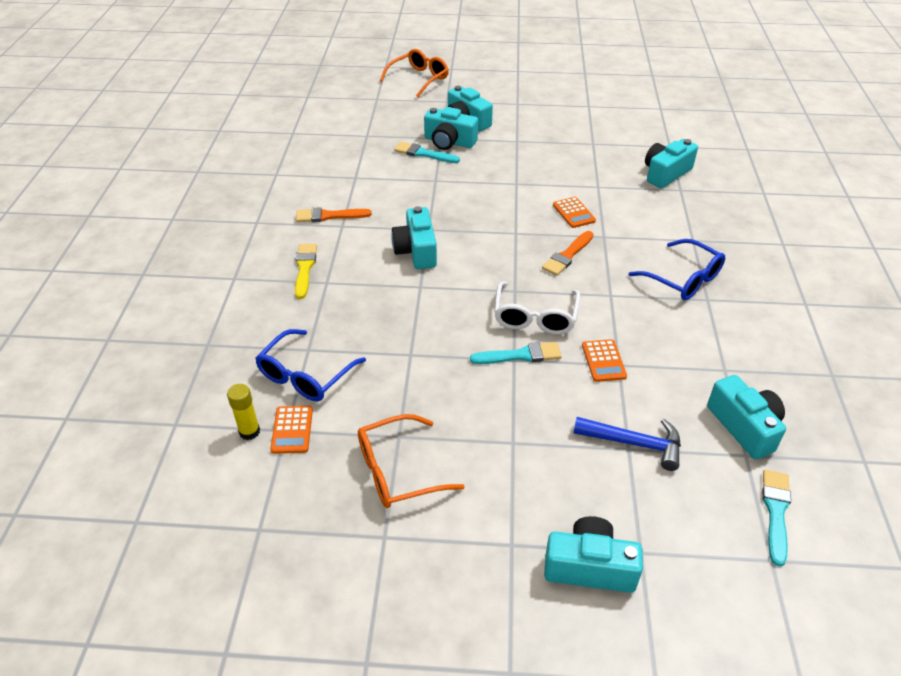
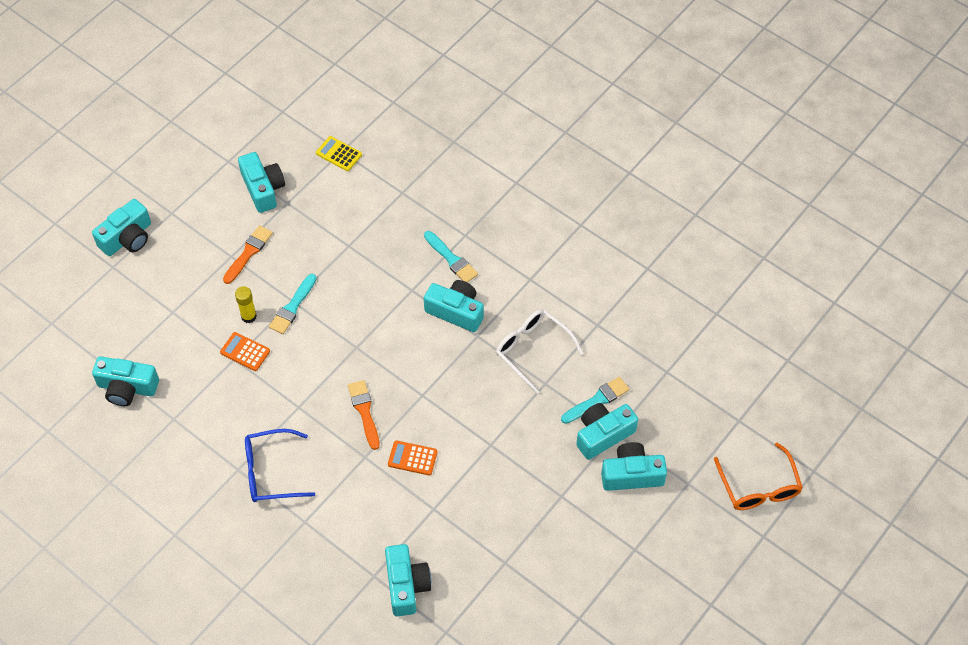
camera: 125 degrees right, 15 degrees up
yellow glue stick [227,384,260,440] -> yellow glue stick moved to [235,286,257,323]
blue glasses [255,329,366,401] -> none
orange calculator [270,406,313,454] -> yellow calculator [316,136,362,171]
yellow brush [295,244,317,299] -> none
orange brush [296,207,372,222] -> orange brush moved to [223,225,273,284]
orange glasses [358,414,465,508] -> turquoise camera [238,152,285,213]
white glasses [494,281,580,334] -> white glasses moved to [496,309,583,394]
blue hammer [573,417,681,471] -> none
turquoise brush [762,470,791,567] -> turquoise brush moved to [424,231,478,283]

